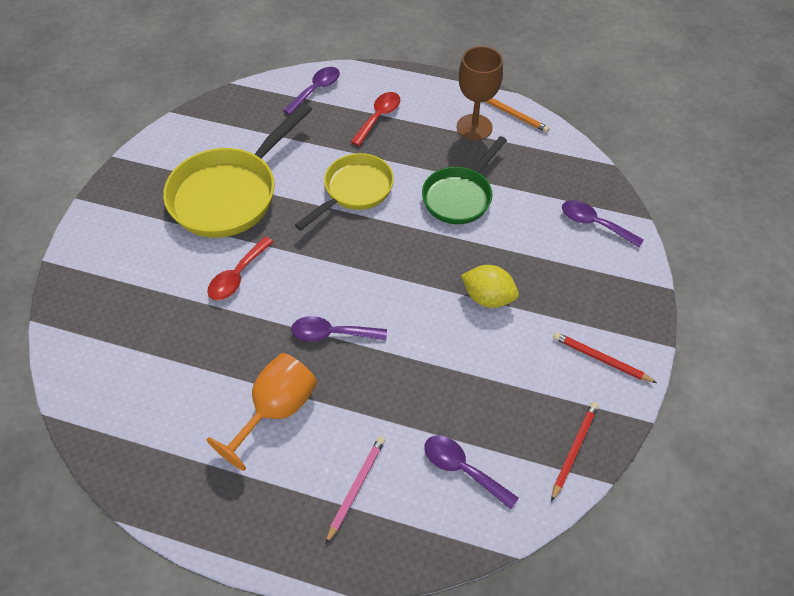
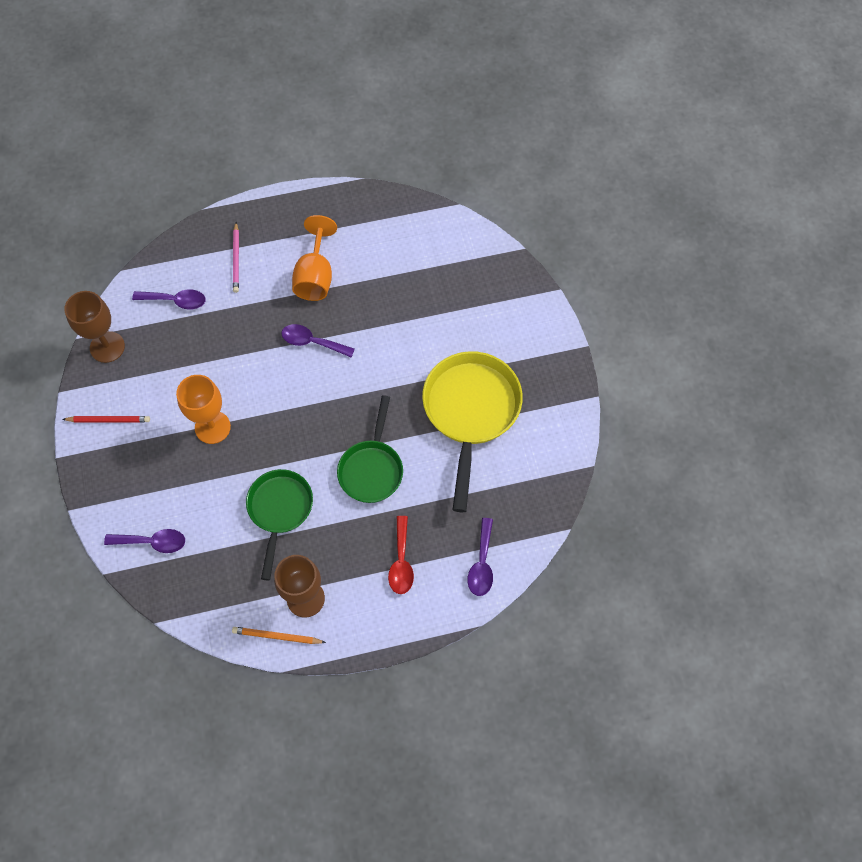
camera: 150 degrees right, 10 degrees up
red spoon [207,237,274,300] -> none
purple spoon [291,316,387,342] -> purple spoon turned 135 degrees counterclockwise [281,324,355,357]
yellow pan [295,153,394,231] -> green pan [337,395,403,503]
yellow lemon [461,265,519,308] -> orange goblet [176,375,231,444]
red pencil [551,402,598,502] -> brown goblet [64,291,125,363]

